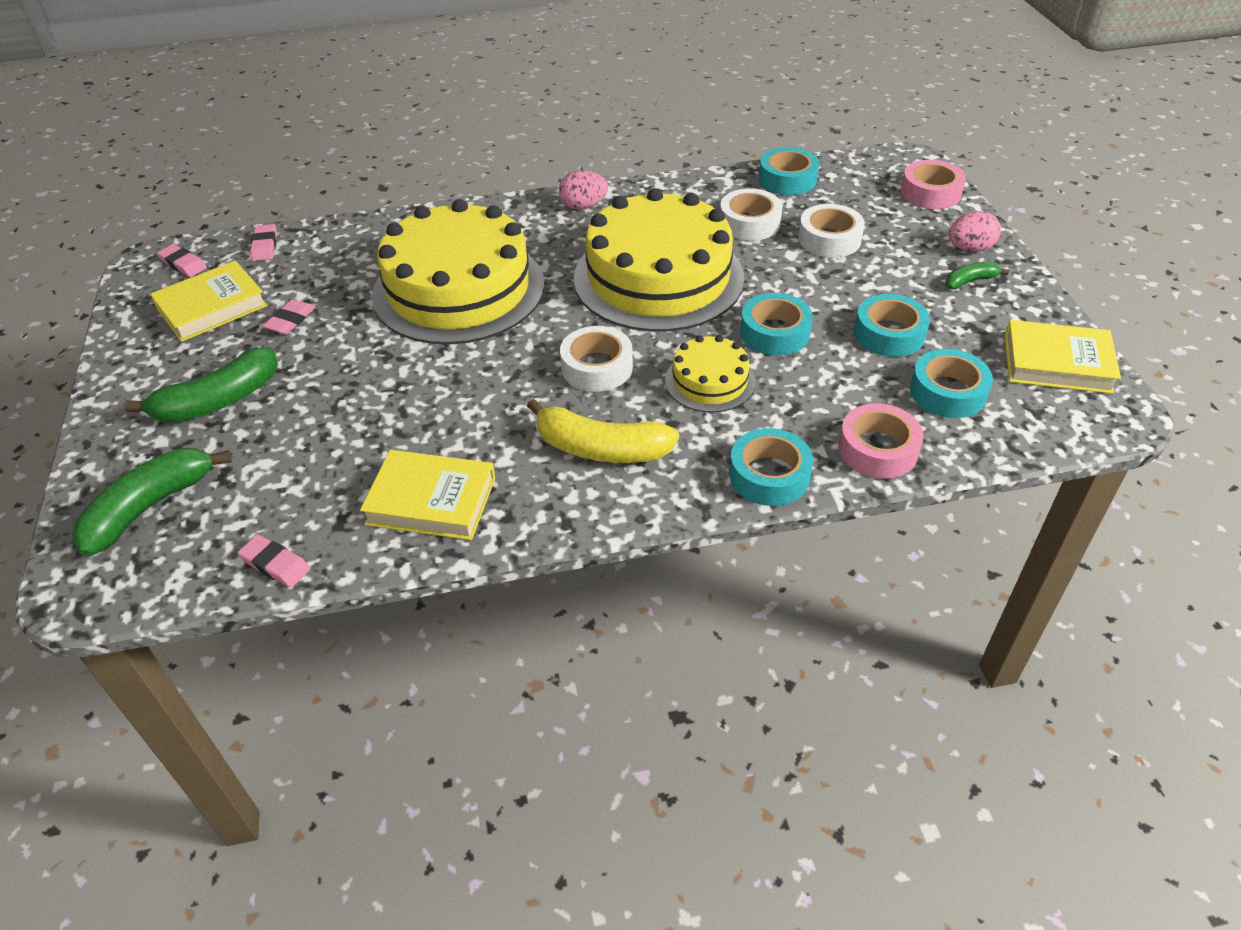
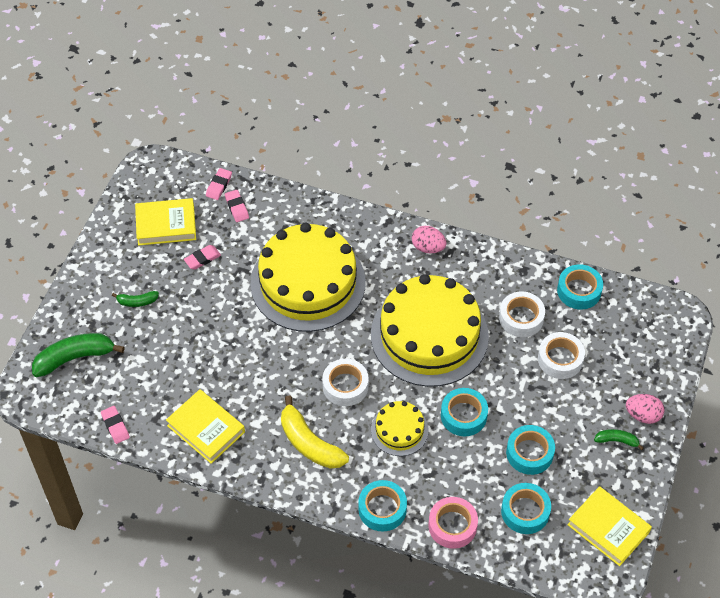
camera: 30 degrees right, 10 degrees up
green banana [124,347,278,423] -> green banana [112,291,159,307], size x0.51
pink eraser [157,244,207,277] -> pink eraser moved to [225,190,249,222]
pink tape [901,160,966,209] -> none

